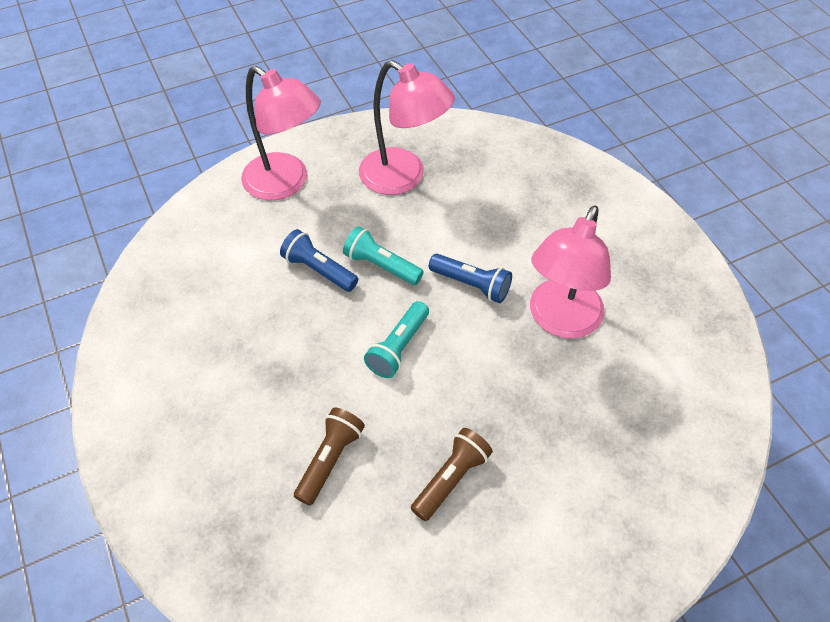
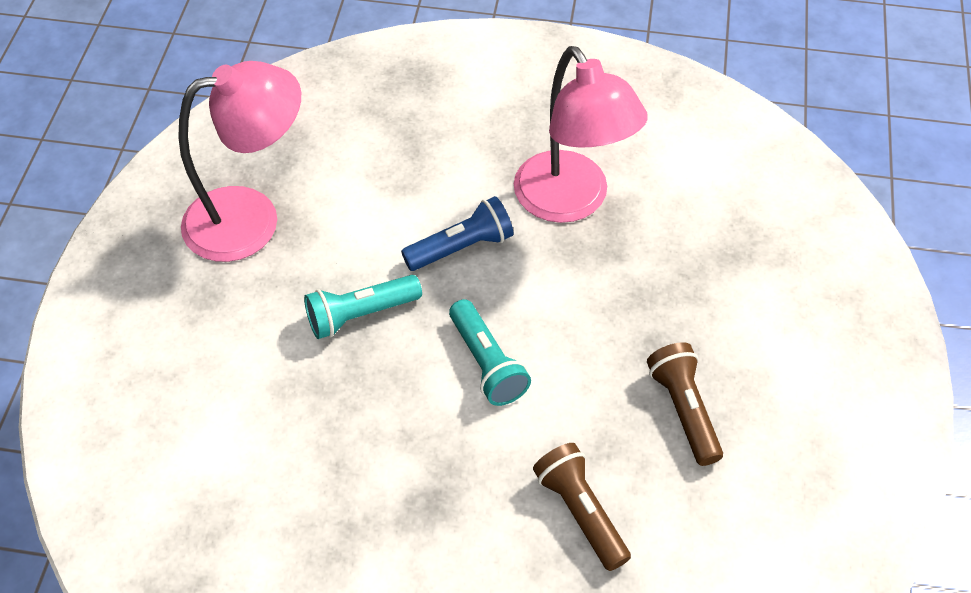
camera: 55 degrees left, 0 degrees up
pink lamp [241,66,321,200] -> none
blue flashlight [280,229,358,292] -> none

